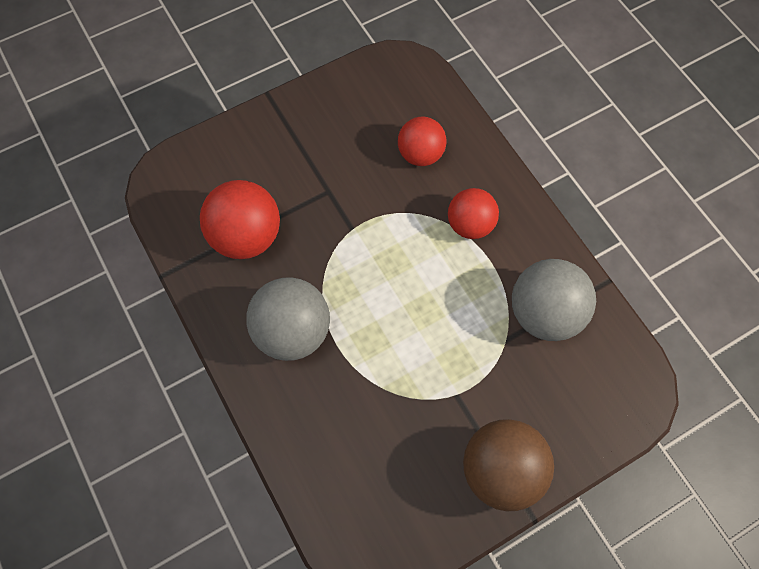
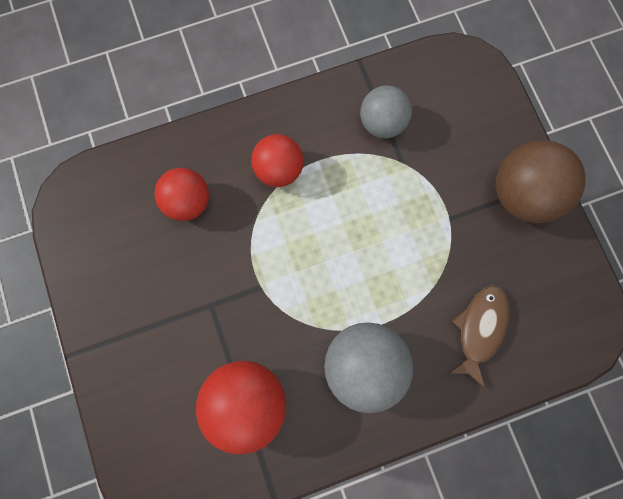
camera: 80 degrees left, 10 degrees up
grey ball [512,259,596,341] -> grey ball [360,85,412,138], size x0.66
none -> brown fish [447,286,510,388]

